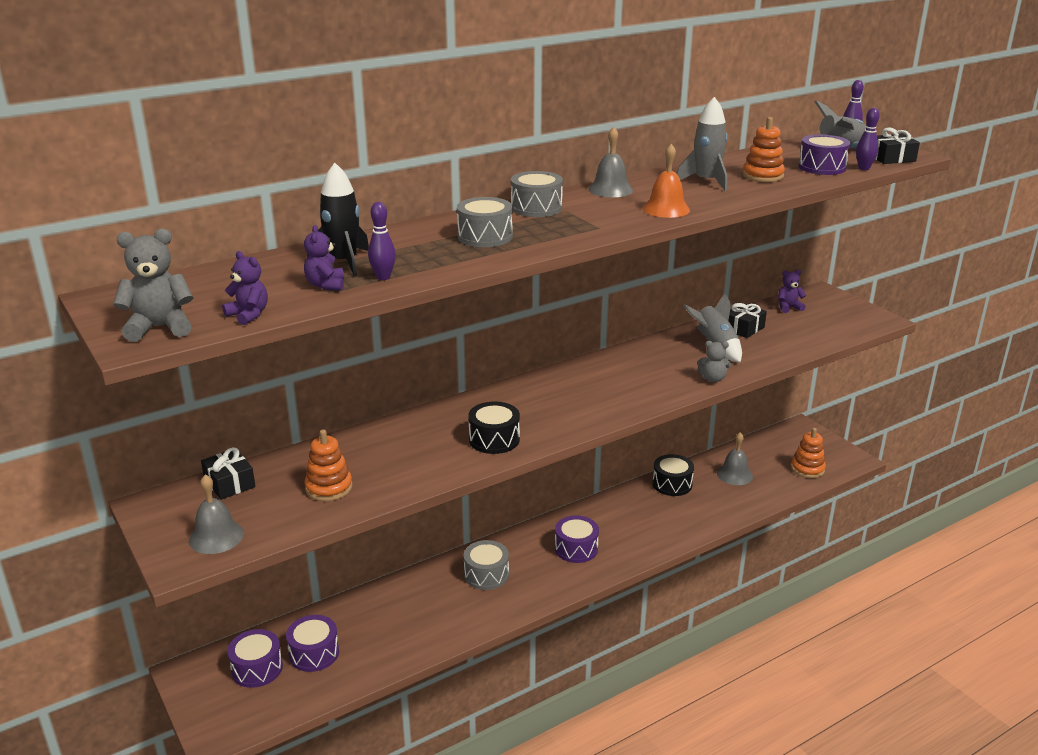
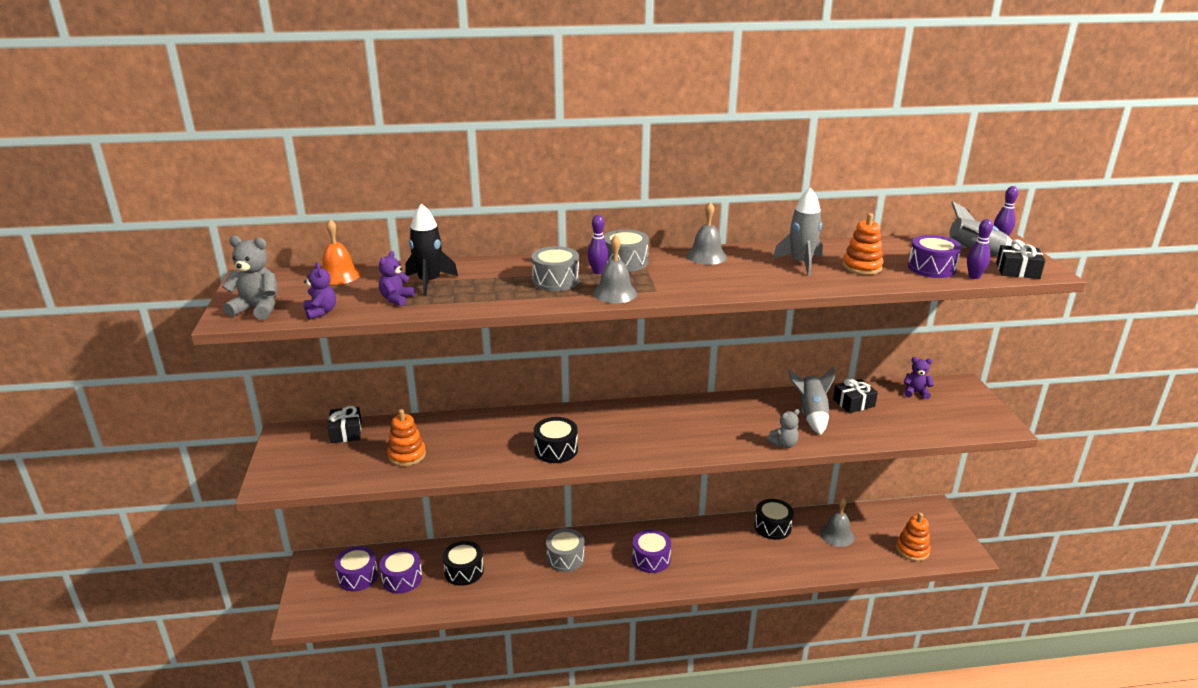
camera: 25 degrees right, 0 degrees up
grey bell [189,474,244,554] -> grey bell moved to [593,235,637,303]
purple bowling pin [368,202,396,280] -> purple bowling pin moved to [588,215,609,274]
orange bell [643,144,690,218] -> orange bell moved to [322,219,361,285]
grey teddy bear [697,341,731,382] -> grey teddy bear turned 60 degrees counterclockwise [767,409,800,448]
none -> black drum [443,541,484,586]

